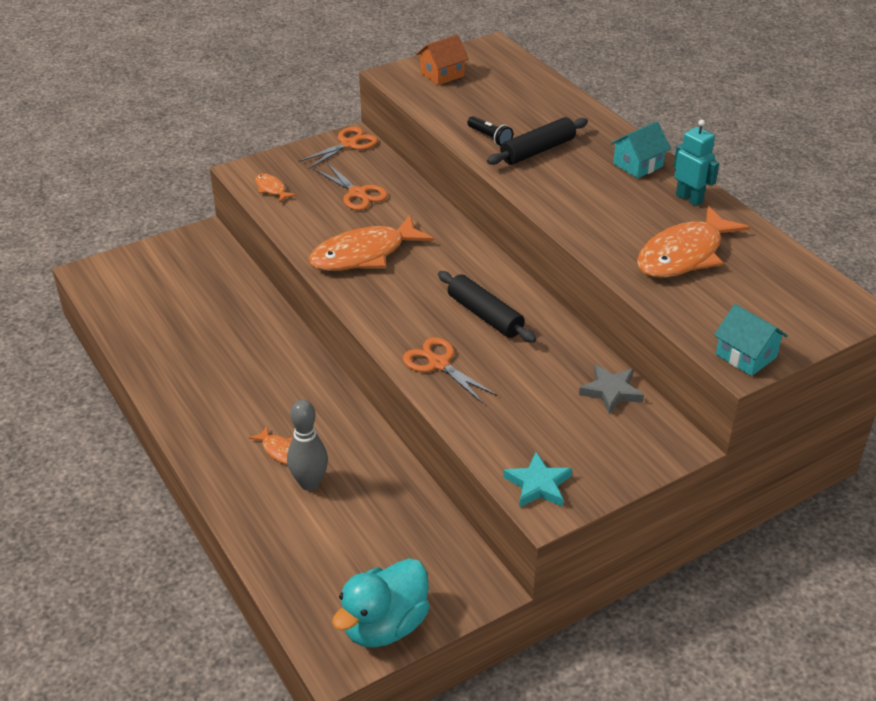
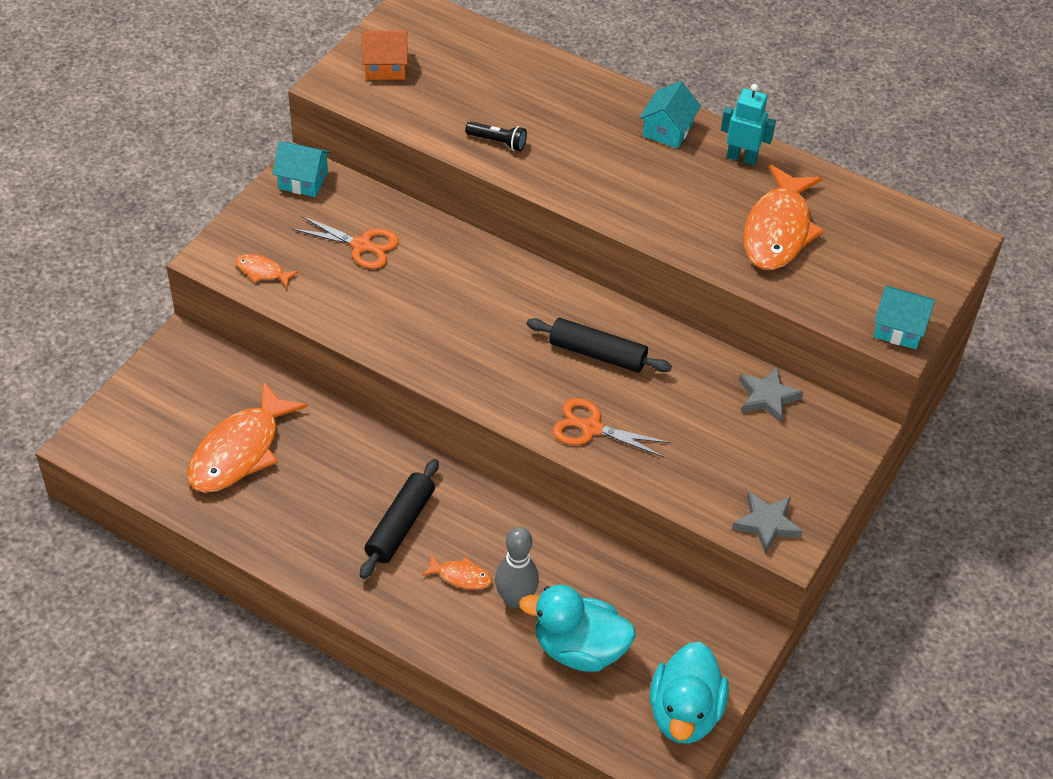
camera: 30 degrees left, 10 degrees up
orange scissors [299,127,378,169] -> turquoise house [272,142,331,197]
orange fish [309,215,434,271] -> orange fish moved to [187,381,308,493]
orange house [416,35,469,85] -> orange house turned 60 degrees clockwise [362,31,408,80]
black rolling pin [487,117,588,165] -> black rolling pin moved to [360,459,439,579]
turquoise star [503,452,572,508] -> grey star [732,491,803,554]
none -> turquoise duck [519,585,636,672]

